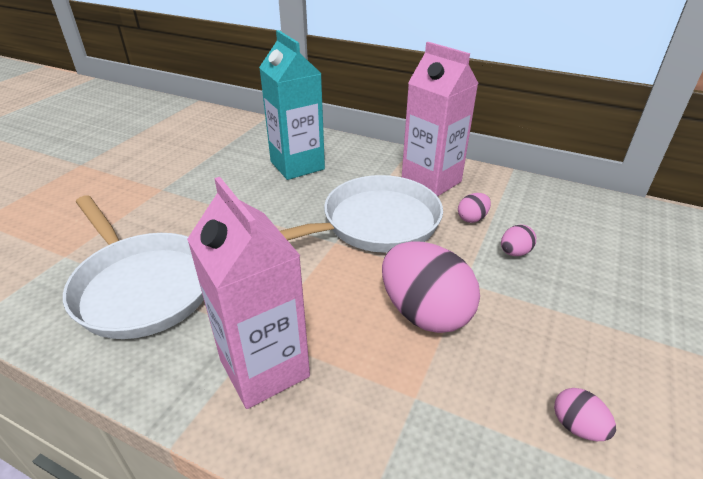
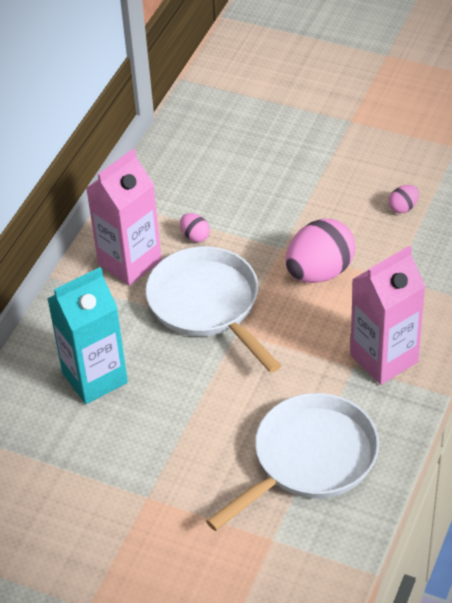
camera: 90 degrees left, 10 degrees up
pink egg [501,225,536,256] -> none

